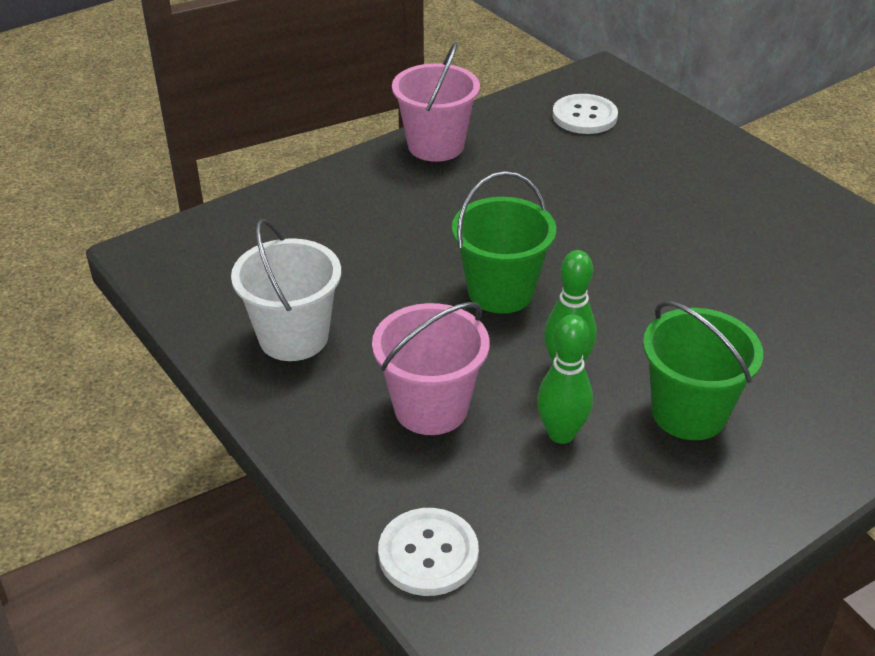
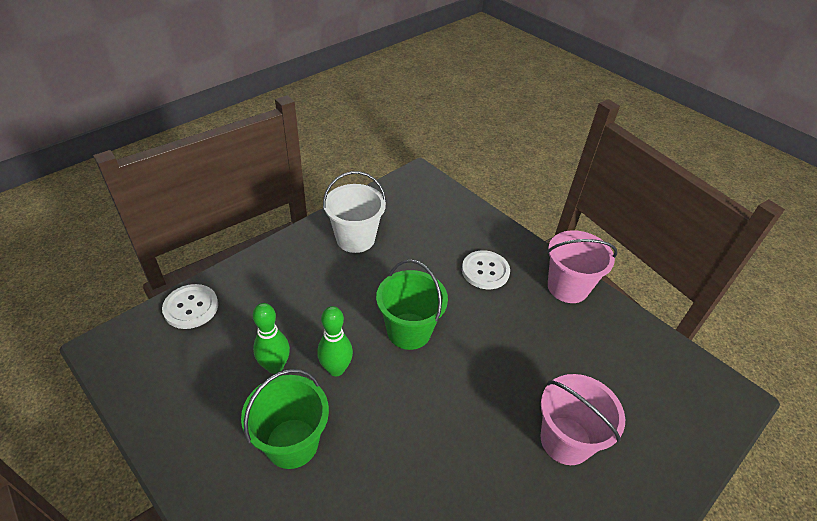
camera: 80 degrees right, 5 degrees up
pink bucket [372,302,490,435] -> pink bucket moved to [541,374,625,465]
white button [553,94,618,134] -> white button moved to [462,250,510,289]

